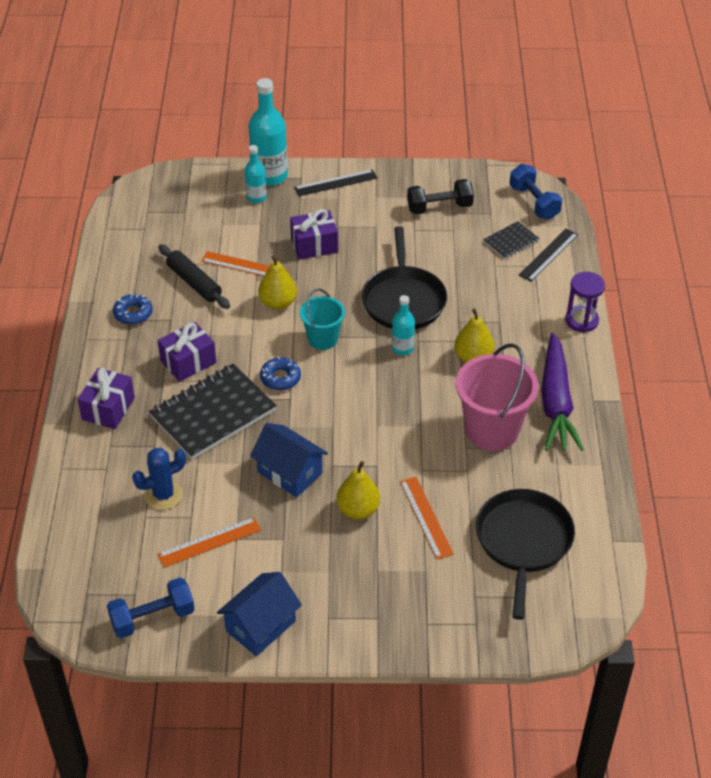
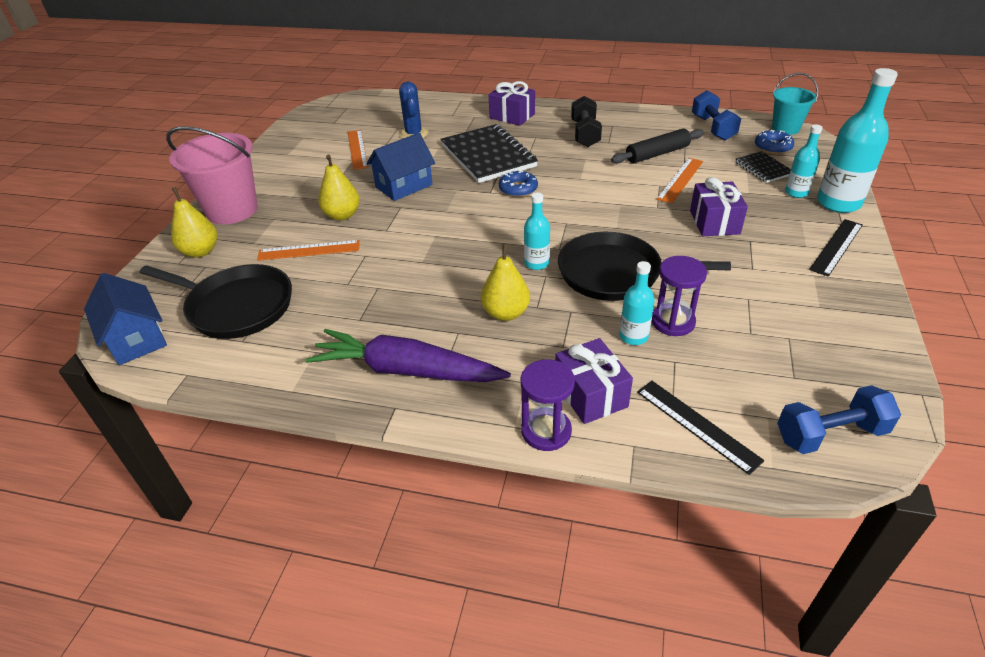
camera: 105 degrees right, 5 degrees down
blue dumbbell [107,578,195,638] -> blue dumbbell moved to [692,90,741,141]
blue donut [113,294,153,325] -> blue donut moved to [755,130,794,154]
purple gift [158,322,216,382] -> purple gift moved to [555,338,633,424]
blue house [217,572,302,656] -> blue house moved to [84,273,167,365]
yellow pear [258,255,297,310] -> yellow pear moved to [171,187,217,258]
black ruler [294,169,377,196] -> black ruler turned 45 degrees clockwise [809,219,863,277]
turquoise bucket [300,289,345,350] -> turquoise bucket moved to [772,73,818,135]
black dumbbell [407,179,474,214] -> black dumbbell moved to [571,96,602,147]
pink bucket [456,343,539,451] -> pink bucket moved to [166,126,258,224]
black notebook [483,221,540,259] -> black notebook moved to [735,151,791,183]
none -> turquoise bottle [620,261,655,345]
none -> purple hourglass [652,256,707,336]

